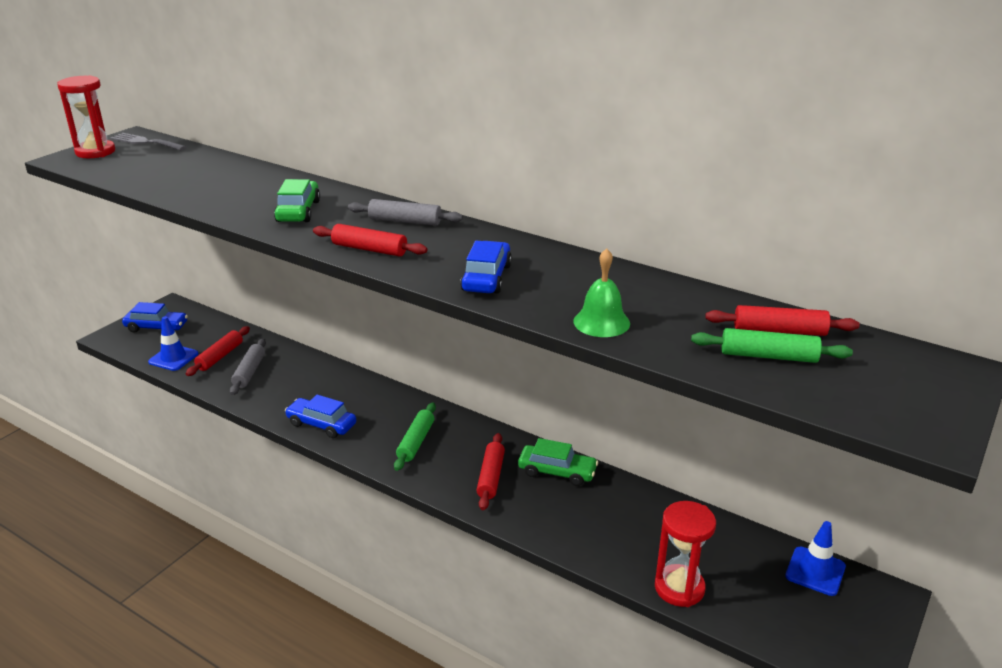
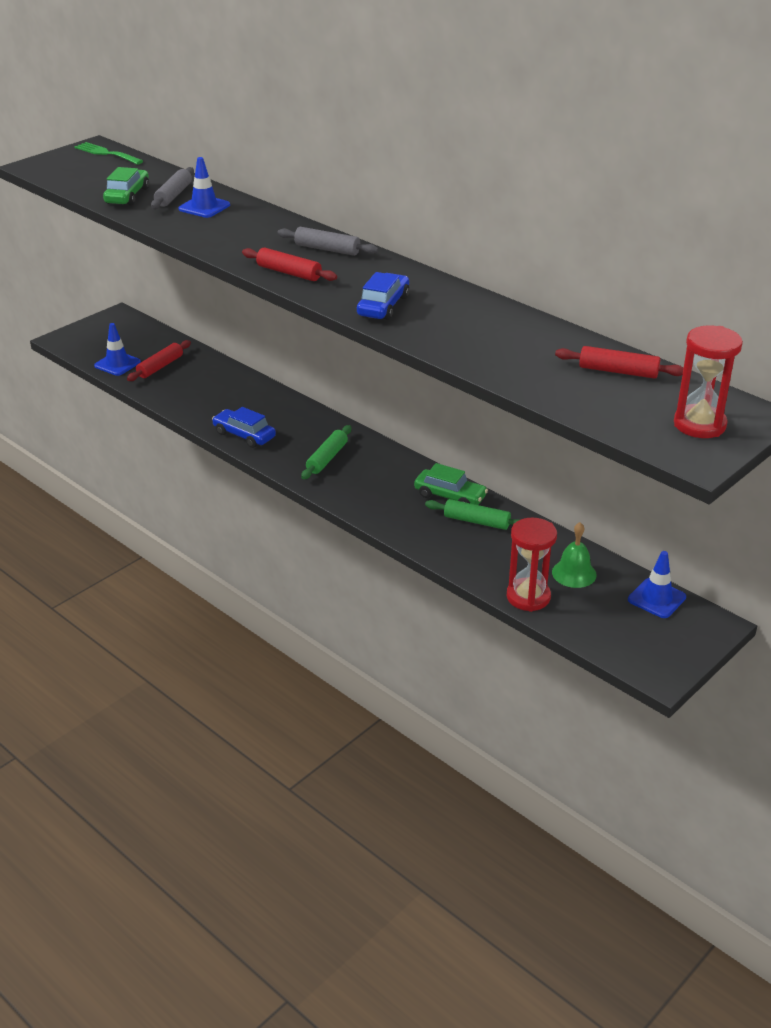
camera: 10 degrees right, 5 degrees up
red hourglass [57,75,115,158] -> red hourglass moved to [674,325,743,438]
grey fork [110,133,186,151] -> green fork [74,142,143,165]
blue car [122,302,188,332] -> none
grey rolling pin [230,339,266,395] -> grey rolling pin moved to [151,167,194,209]
green car [274,179,320,222] -> green car moved to [103,167,149,206]
red rolling pin [476,433,505,510] -> none
green bell [574,248,630,337] -> green bell moved to [552,522,597,588]
green rolling pin [691,328,853,363] -> green rolling pin moved to [425,499,521,530]
none -> blue traffic cone [179,157,230,218]

